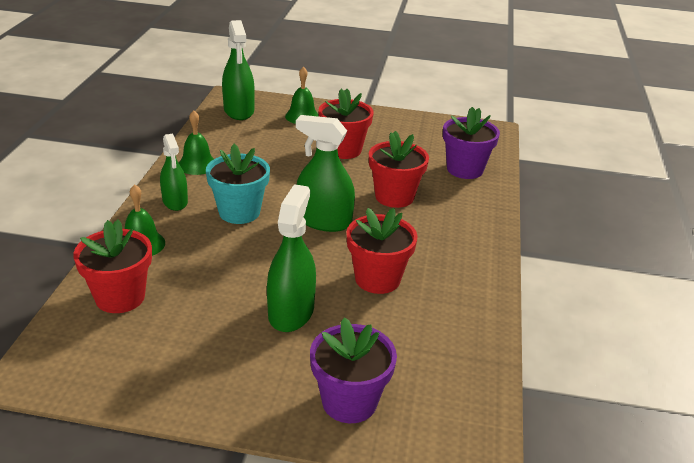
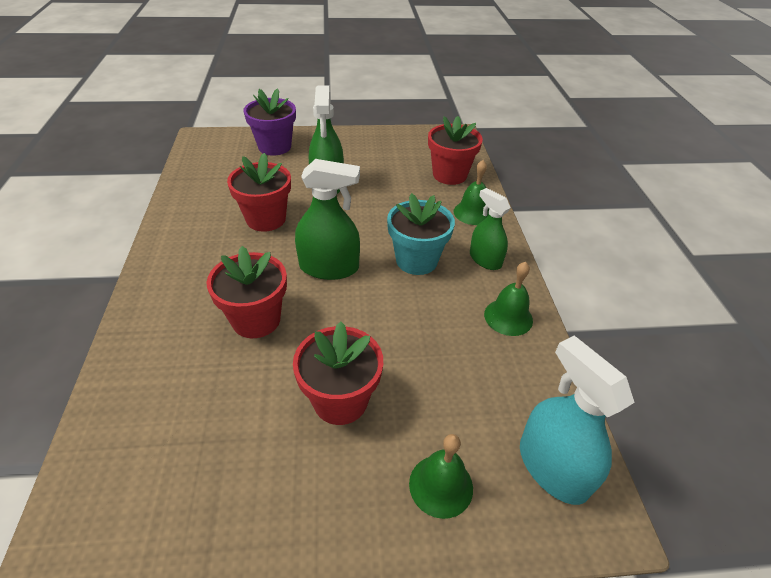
camera: 165 degrees right, 10 degrees up
green spray bottle [222,20,255,120] -> turquoise spray bottle [520,336,635,505]
purple flower pot [443,107,500,179] -> none

